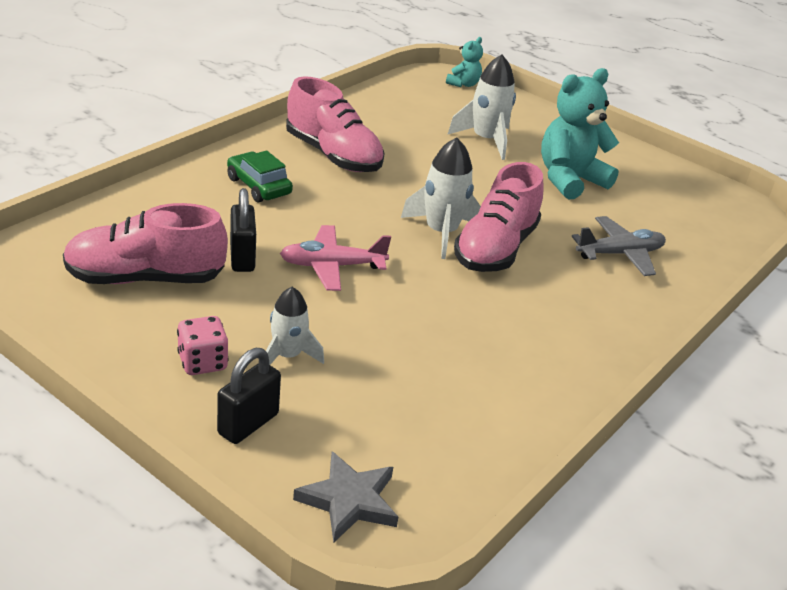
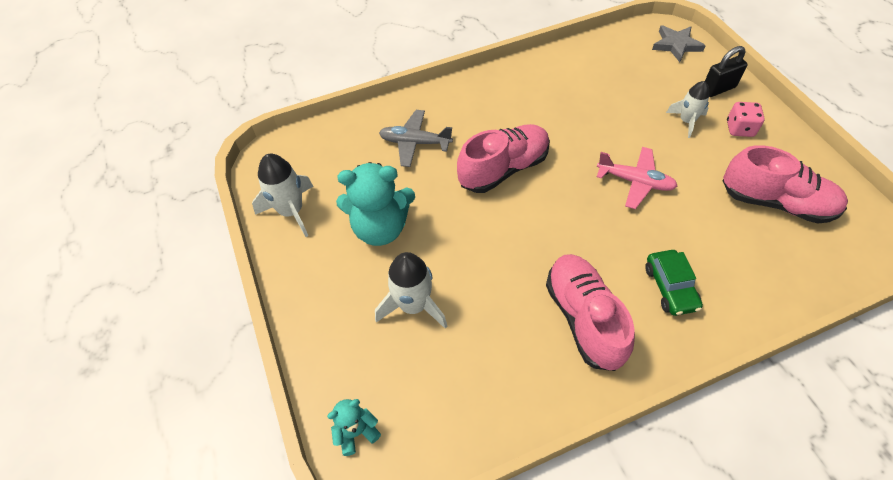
camera: 145 degrees left, 20 degrees up
black padlock [230,188,256,272] -> none
white rocket [401,137,481,259] -> white rocket moved to [252,154,314,237]

